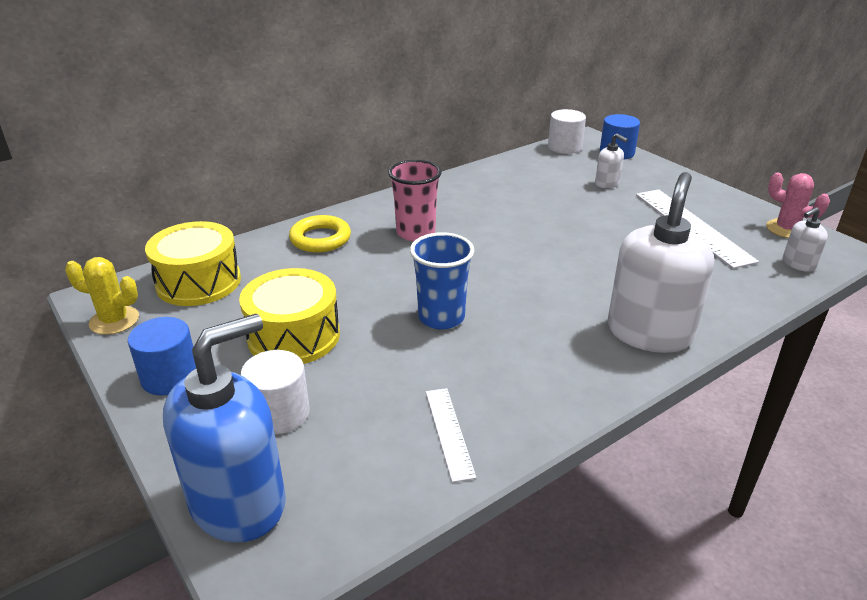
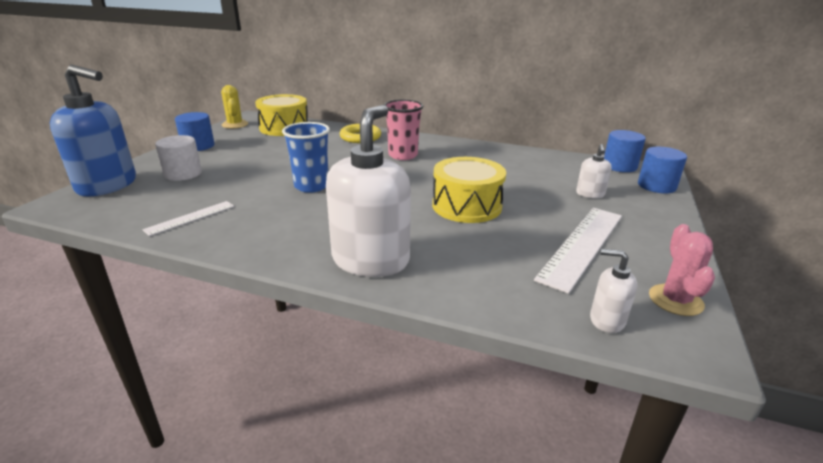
camera: 55 degrees right, 5 degrees down
yellow drum [239,268,340,364] -> yellow drum moved to [432,157,506,223]
white cylinder [548,109,586,154] -> blue cylinder [604,130,646,172]
white soap dispenser [608,172,714,353] -> white soap dispenser turned 60 degrees counterclockwise [326,105,411,277]

